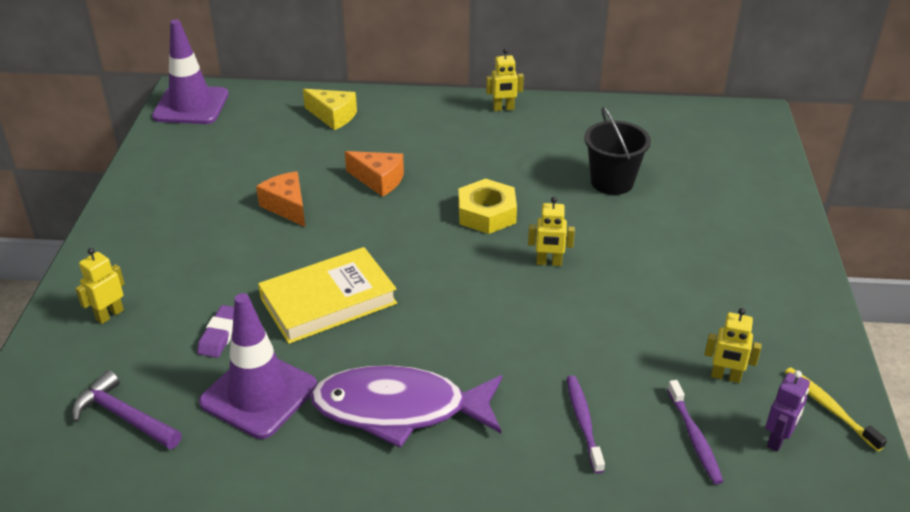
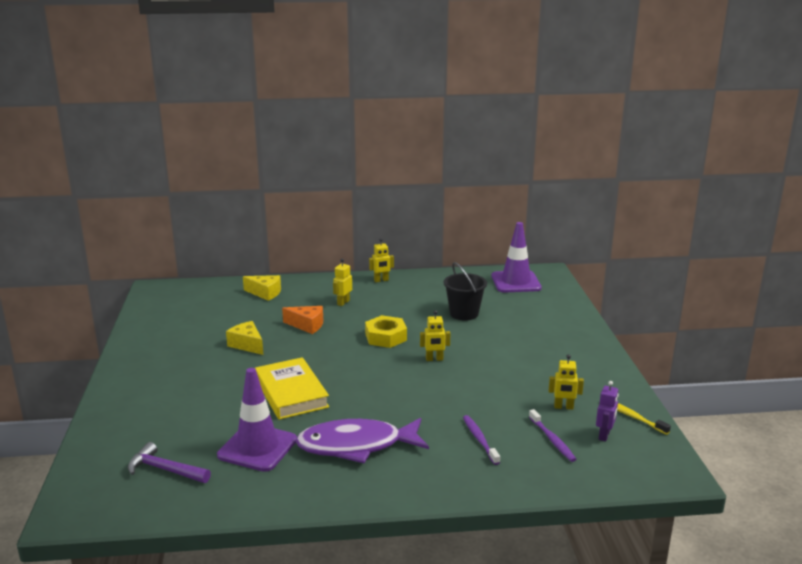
camera: 10 degrees left, 15 degrees down
yellow robot [75,248,125,324] -> yellow robot moved to [333,259,352,306]
purple traffic cone [152,19,229,124] -> purple traffic cone moved to [491,222,542,292]
purple eraser [197,305,234,358] -> none
orange cheese [256,171,305,227] -> yellow cheese [226,321,263,355]
yellow book [258,247,397,344] -> yellow book turned 75 degrees counterclockwise [255,357,329,420]

